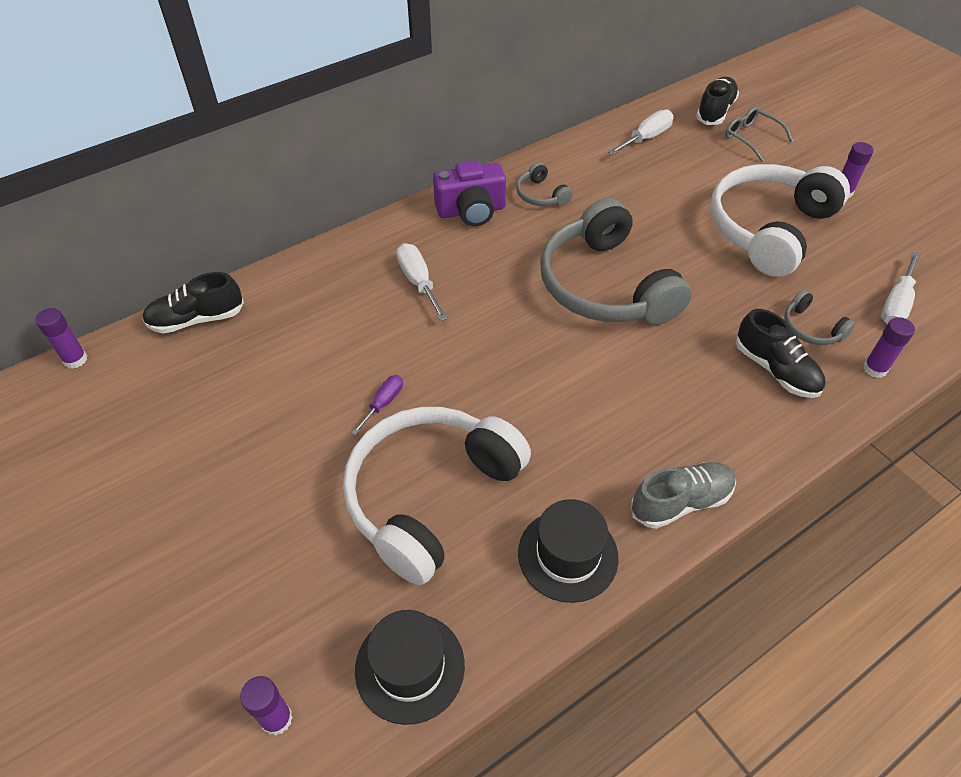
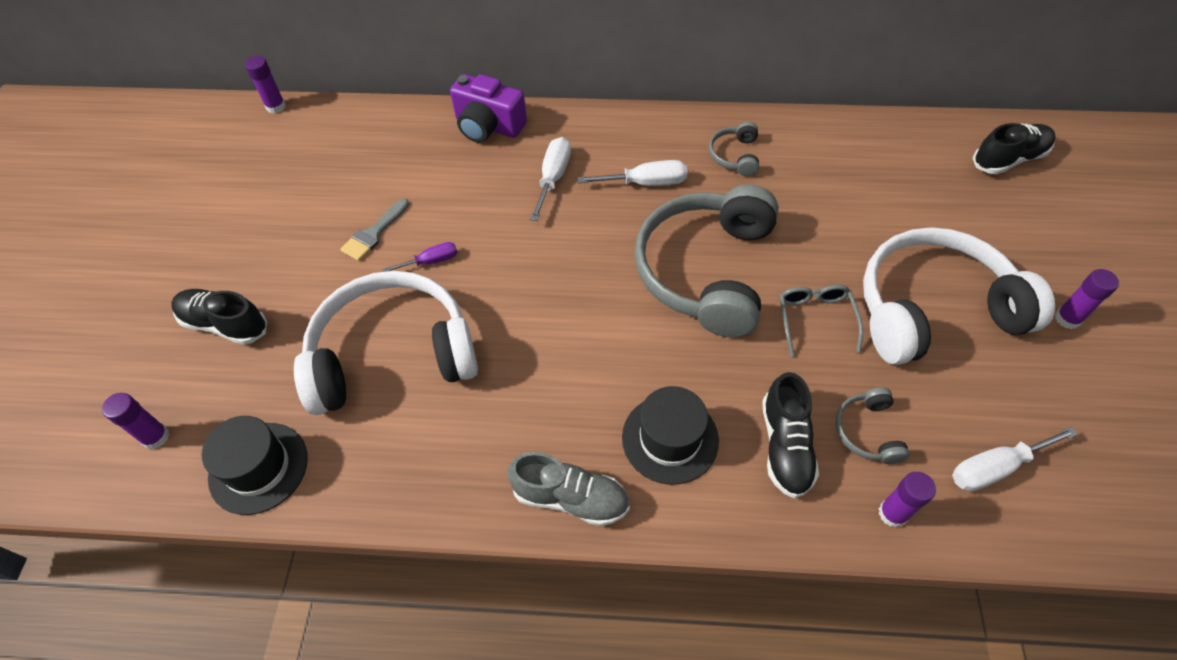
camera: 40 degrees right, 5 degrees up
black shoe [142,272,244,334] -> black shoe moved to [171,289,267,345]
purple camera [433,160,506,226] -> purple camera moved to [450,74,527,143]
black hat [518,499,619,603] -> black hat moved to [622,386,719,485]
white screwdriver [608,110,674,155] -> white screwdriver moved to [578,160,687,186]
grey glasses [725,107,793,162] -> grey glasses moved to [779,285,863,357]
none -> grey brush [340,198,409,261]

